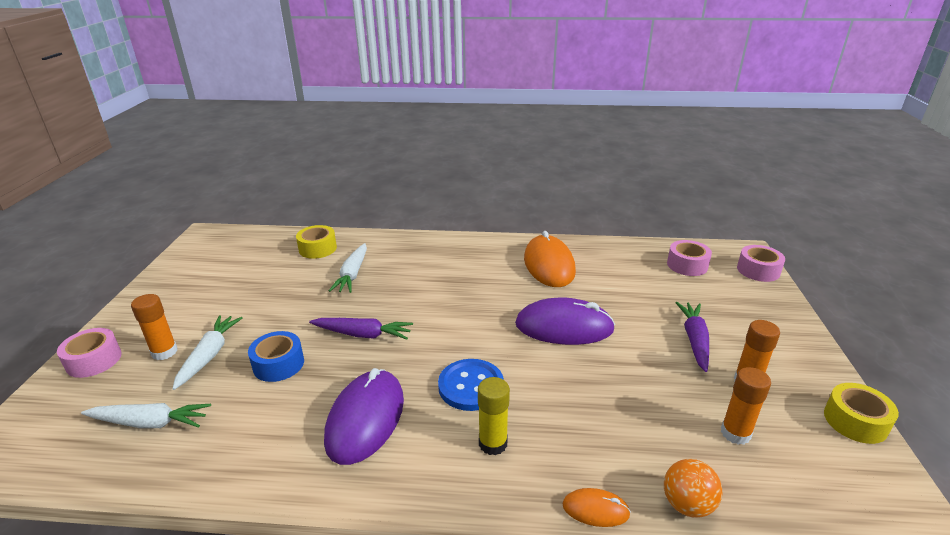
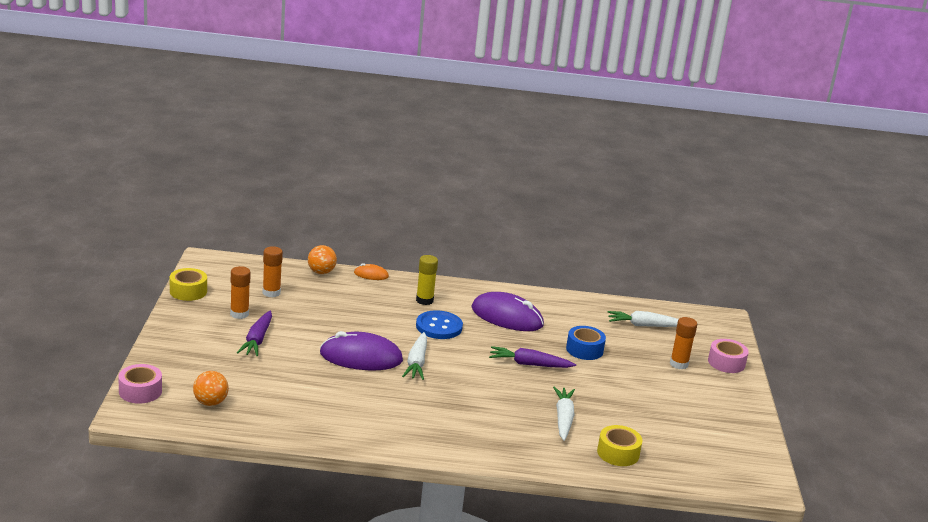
camera: 175 degrees right, 5 degrees down
white carrot [172,315,243,390] -> white carrot moved to [402,332,427,380]
purple mouse [324,368,404,465] -> purple mouse turned 75 degrees counterclockwise [472,292,544,331]
orange mouse [524,231,576,287] -> none
pink tape [667,240,712,276] -> orange ball [193,371,229,406]

